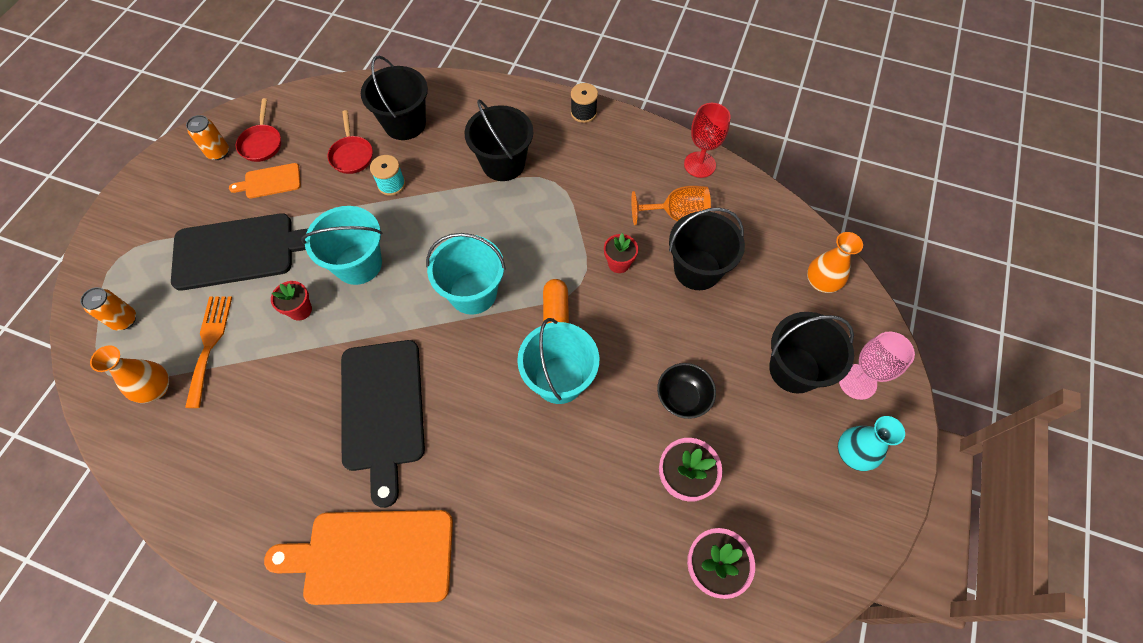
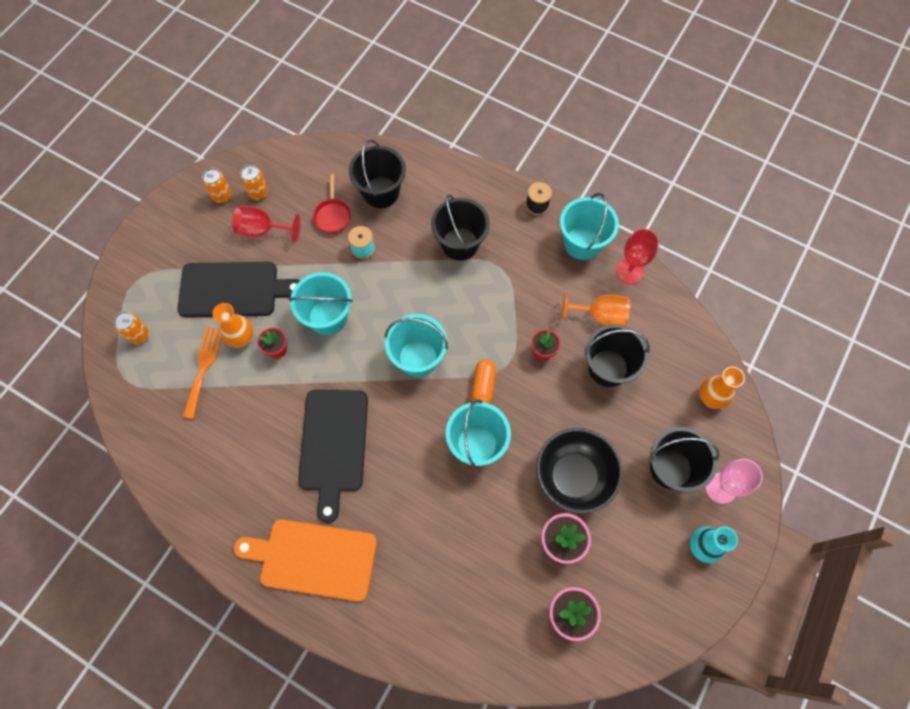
camera: 10 degrees right, 5 degrees up
orange vase [90,345,169,403] -> orange vase moved to [213,303,254,348]
orange cutting board [229,163,301,199] -> red goblet [232,206,300,242]
red pan [236,98,281,162] -> orange can [240,165,268,200]
black bowl [657,363,716,419] -> black bowl [536,428,622,513], size x1.77
none -> turquoise bucket [560,193,619,260]

